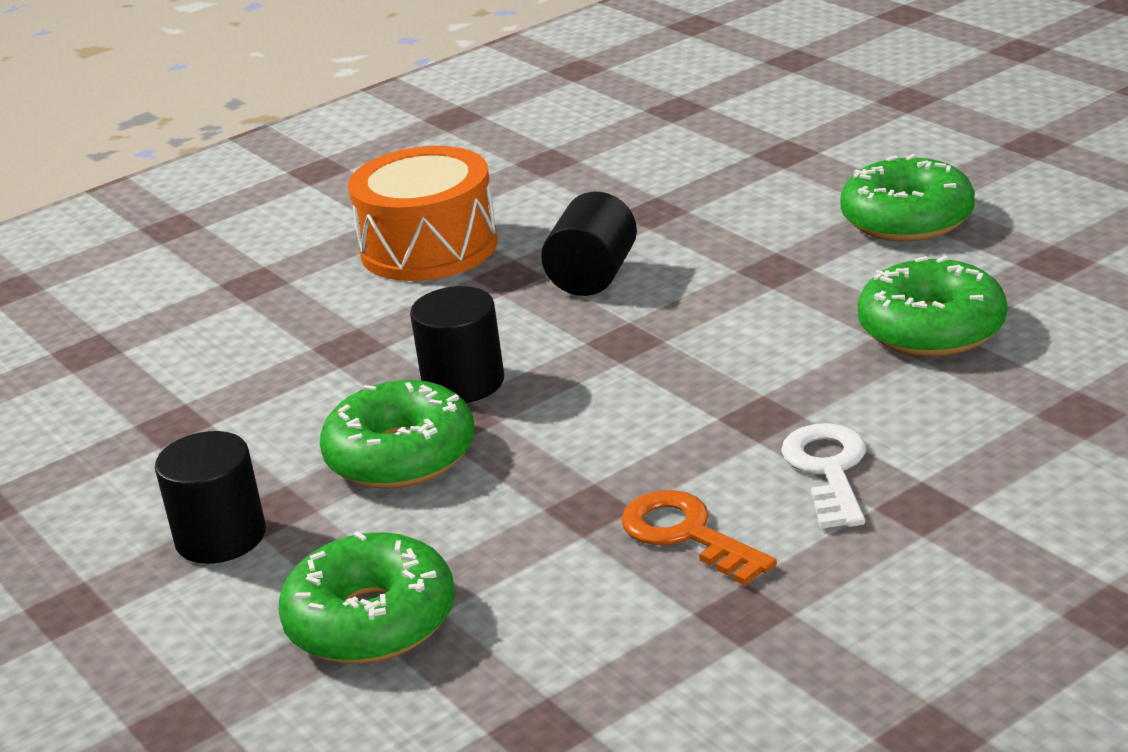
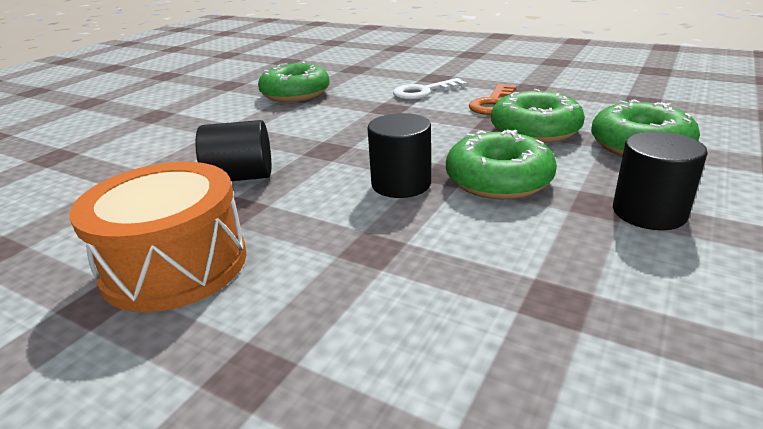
camera: 115 degrees left, 0 degrees up
green donut [840,154,975,242] -> green donut moved to [491,89,585,143]

